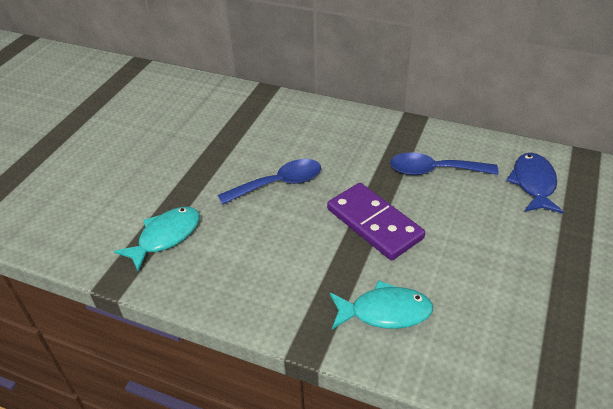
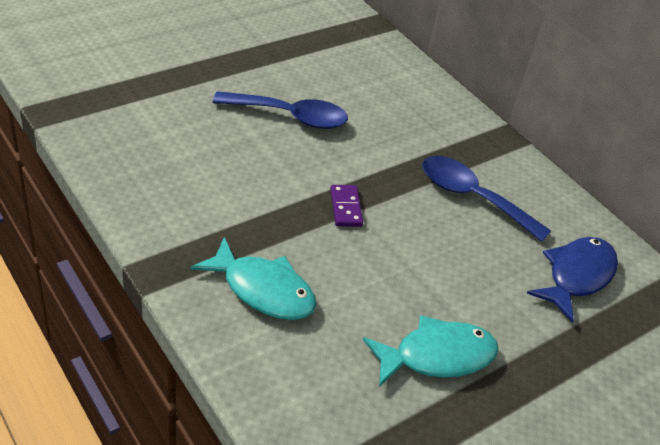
camera: 25 degrees right, 0 degrees up
turquoise fish [114,207,200,272] -> turquoise fish moved to [363,315,499,387]
purple domino [327,183,425,260] -> purple domino [330,185,363,227], size x0.44

